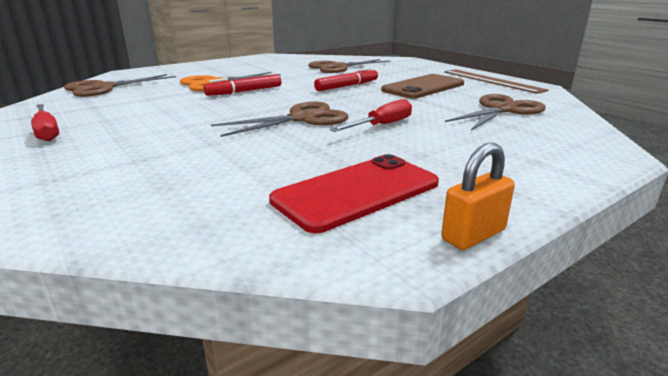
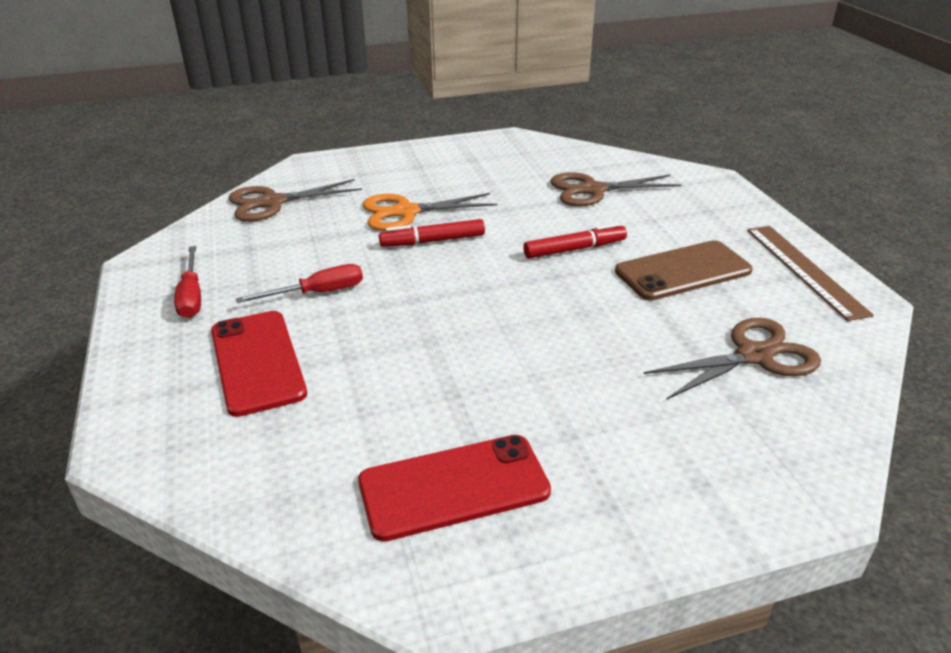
camera: 20 degrees right, 10 degrees up
brown scissors [211,102,348,137] -> none
red screwdriver [330,99,412,132] -> red screwdriver moved to [235,264,363,303]
orange padlock [441,143,515,250] -> none
none -> red phone [211,311,307,417]

